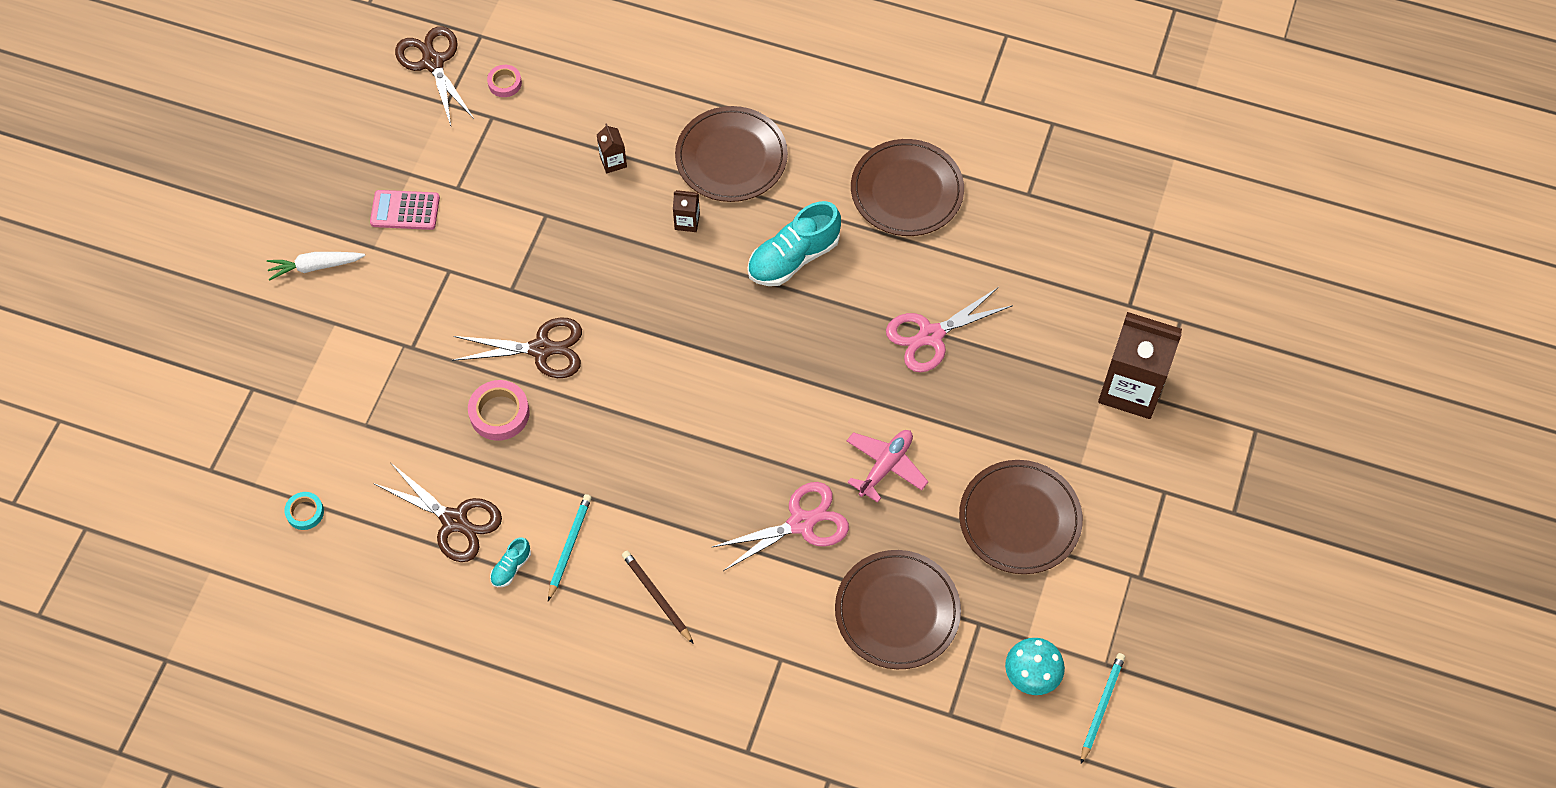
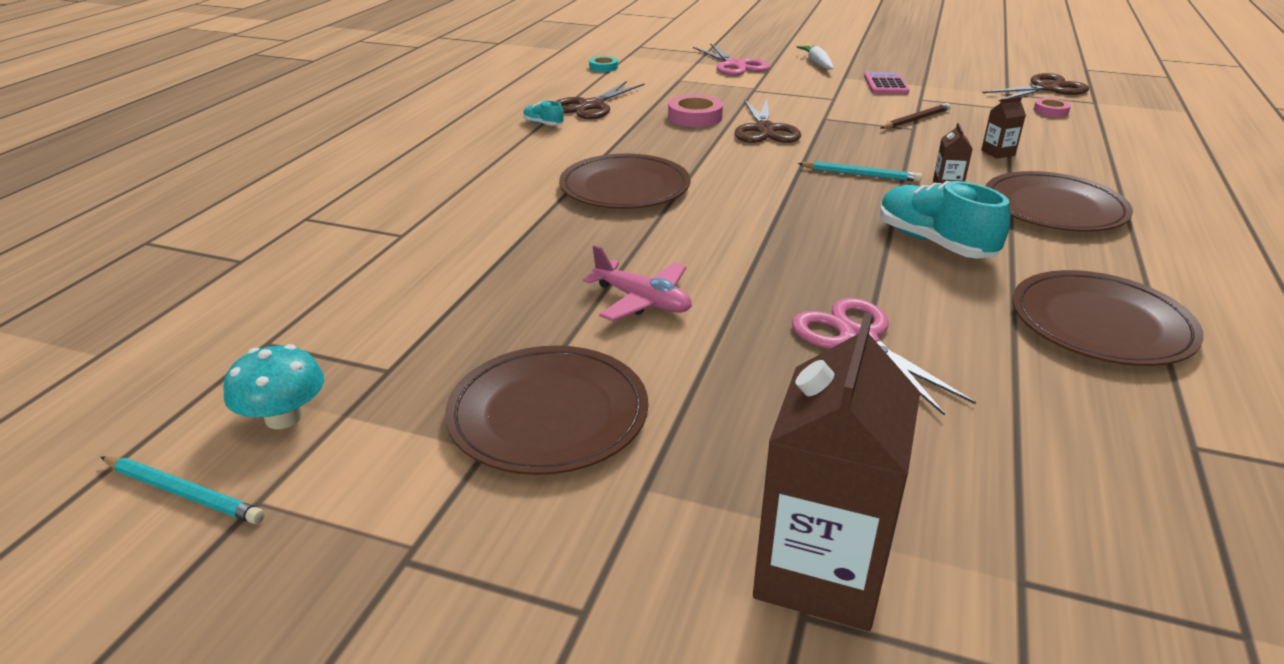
camera: 90 degrees right, 30 degrees down
turquoise pencil [548,494,592,601] -> turquoise pencil moved to [798,161,922,182]
brown pencil [622,551,694,644] -> brown pencil moved to [880,103,951,129]
pink scissors [712,482,849,571] -> pink scissors moved to [693,43,770,76]
brown plate [835,550,961,669] -> brown plate moved to [559,154,691,209]

